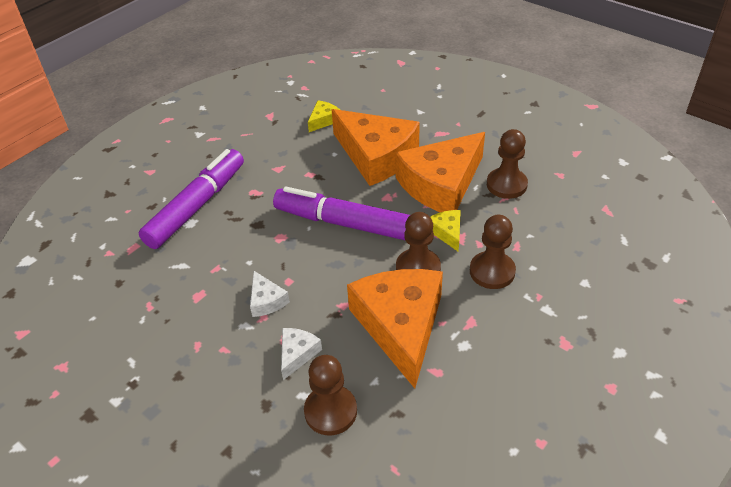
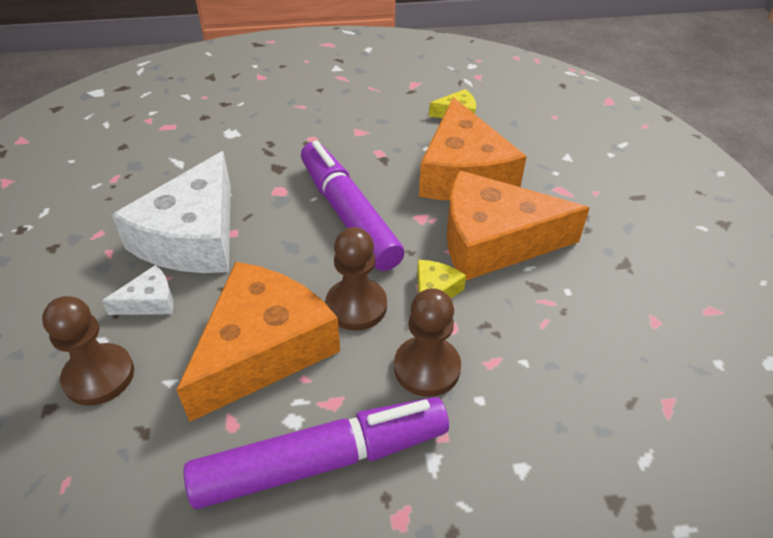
camera: 40 degrees right, 0 degrees up
purple marker [139,149,244,249] -> purple marker moved to [183,397,449,509]
white cheese [250,271,290,317] -> white cheese [112,151,231,273], size x2.34
brown pawn [487,129,528,199] -> none

